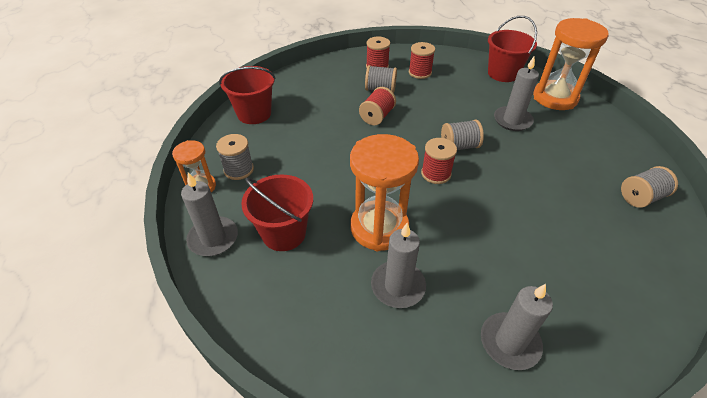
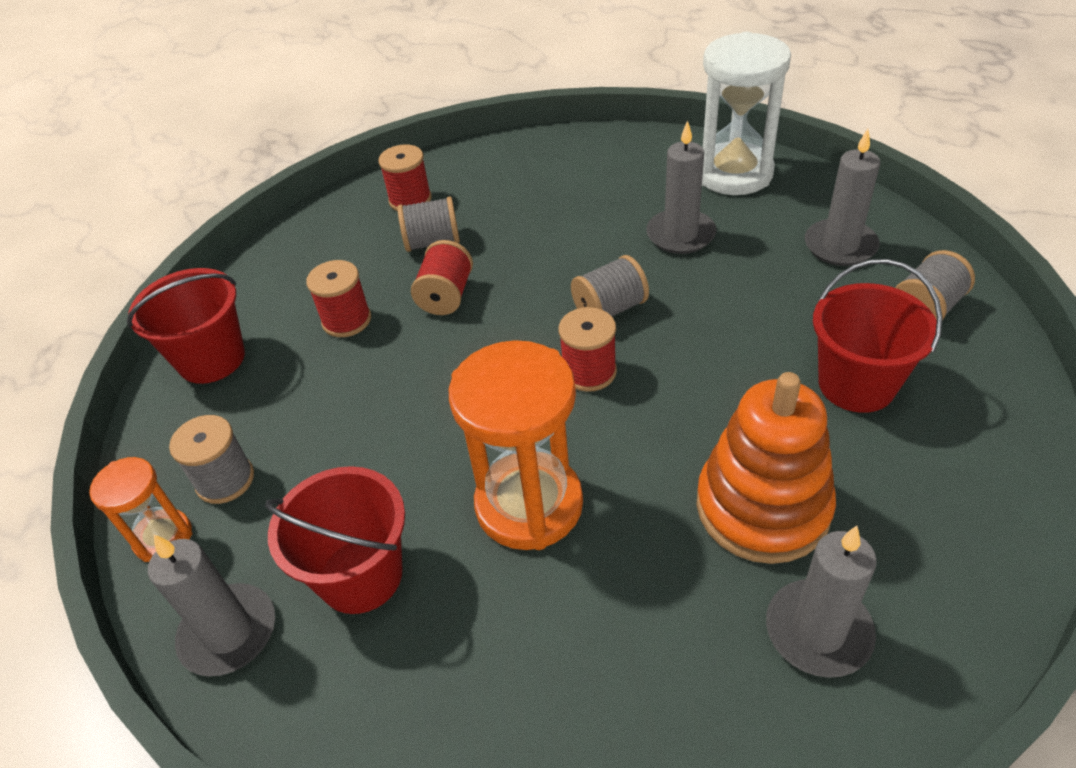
camera: 15 degrees left, 0 degrees up
grey candle [371,223,426,308] -> grey candle moved to [805,129,881,266]
red spool [409,42,435,79] -> red spool moved to [306,260,371,337]
red bucket [488,16,537,82] -> red bucket moved to [813,259,943,413]
orange hourglass [533,18,609,110] -> white hourglass [702,32,791,195]
none -> orange stacking toy [696,372,836,564]

